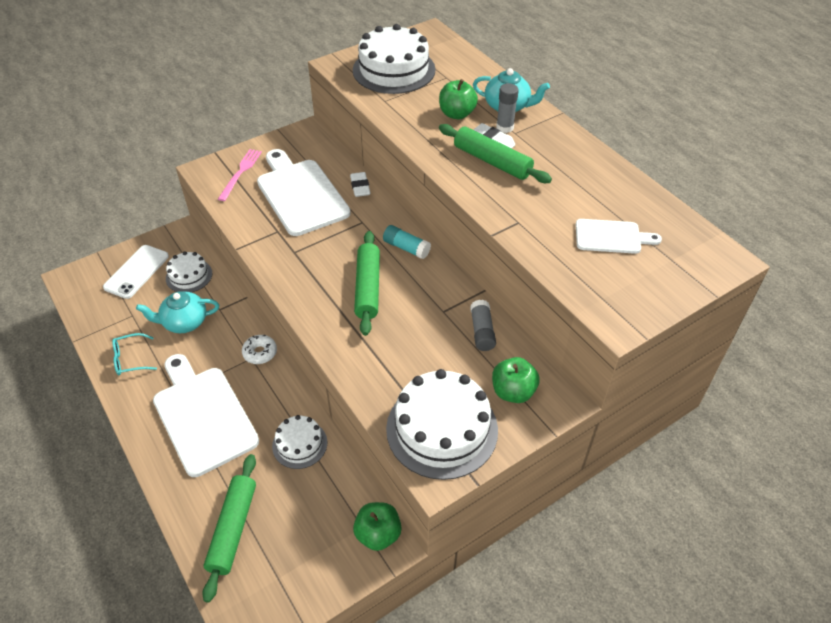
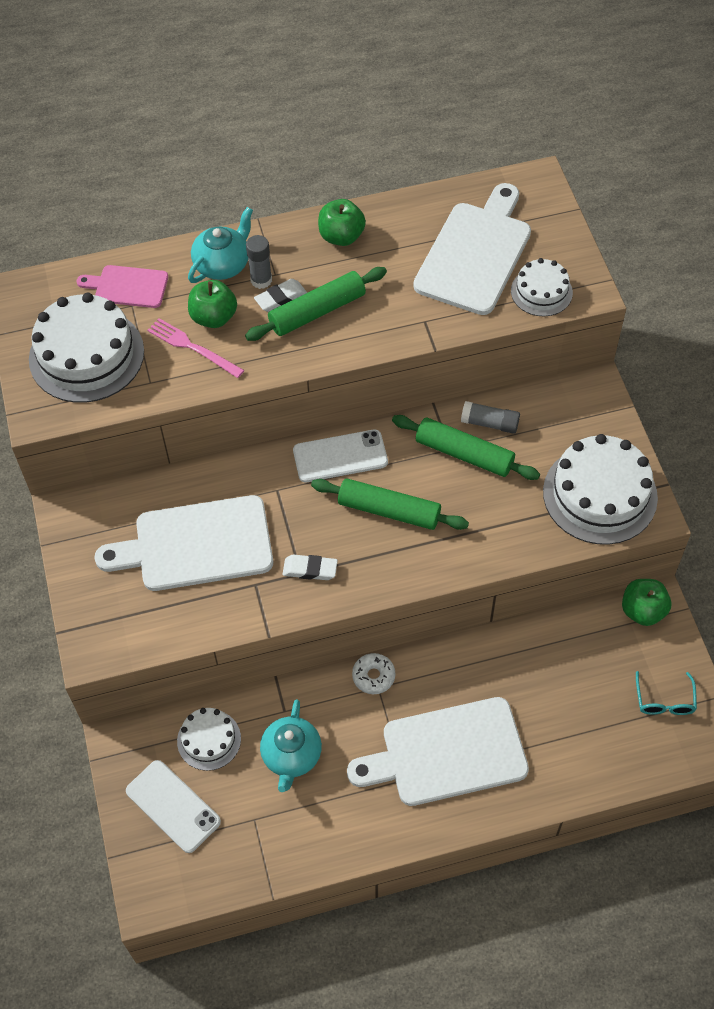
camera: 70 degrees left, 10 degrees up
turquoise glasses [112,333,157,375] -> turquoise glasses moved to [636,671,697,715]
green rolling pin [202,454,256,603] -> green rolling pin moved to [392,415,540,480]
pink fork [218,149,262,201] -> pink fork moved to [147,318,244,378]
white cake [272,415,327,469] -> white cake moved to [511,258,573,316]
white eraser [350,172,370,197] -> white eraser moved to [283,554,338,580]
turquoise glue stick [383,225,431,259] -> white phone [293,429,388,482]
green apple [492,357,540,403] -> green apple moved to [318,199,366,246]
white cutting board [576,219,662,254] -> white cutting board [413,183,531,315], size x1.87
none -> pink cutting board [77,265,168,308]

